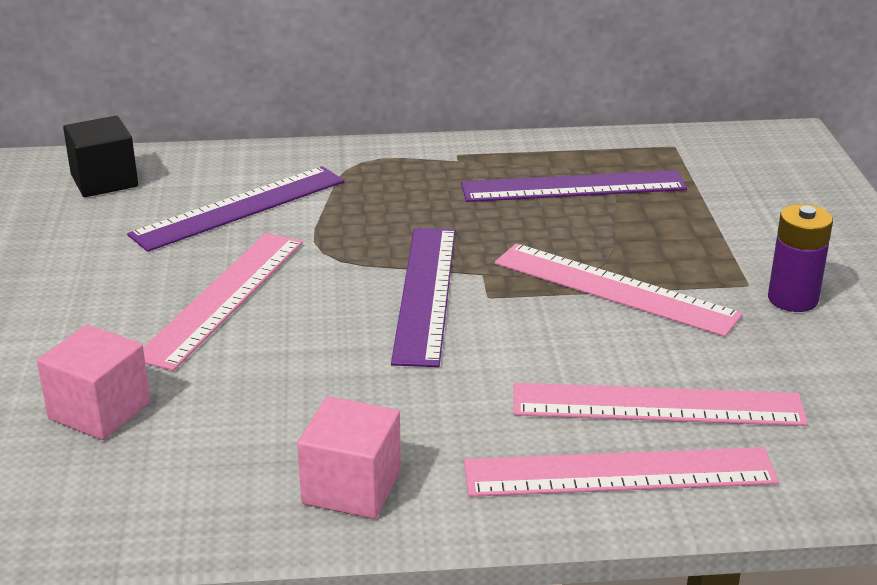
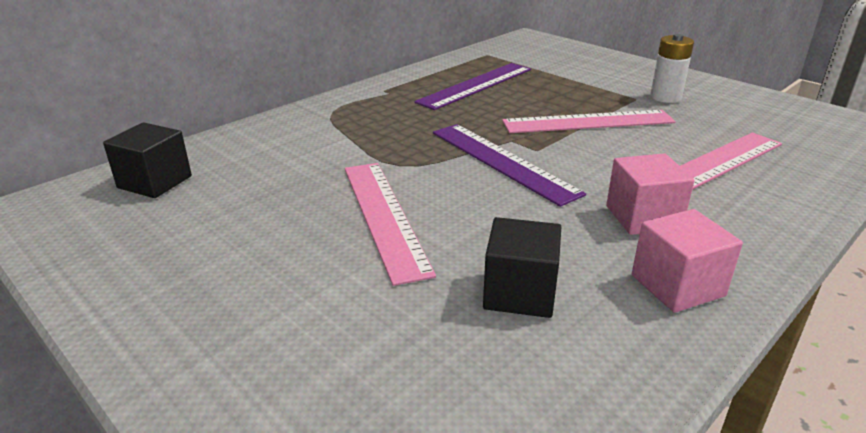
camera: 40 degrees left, 0 degrees up
pink cube [37,324,151,440] -> pink cube moved to [606,153,694,235]
purple ruler [127,166,344,252] -> none
pink ruler [464,447,779,497] -> none
purple battery [768,204,833,312] -> white battery [650,34,694,103]
none -> black cube [483,217,561,318]

